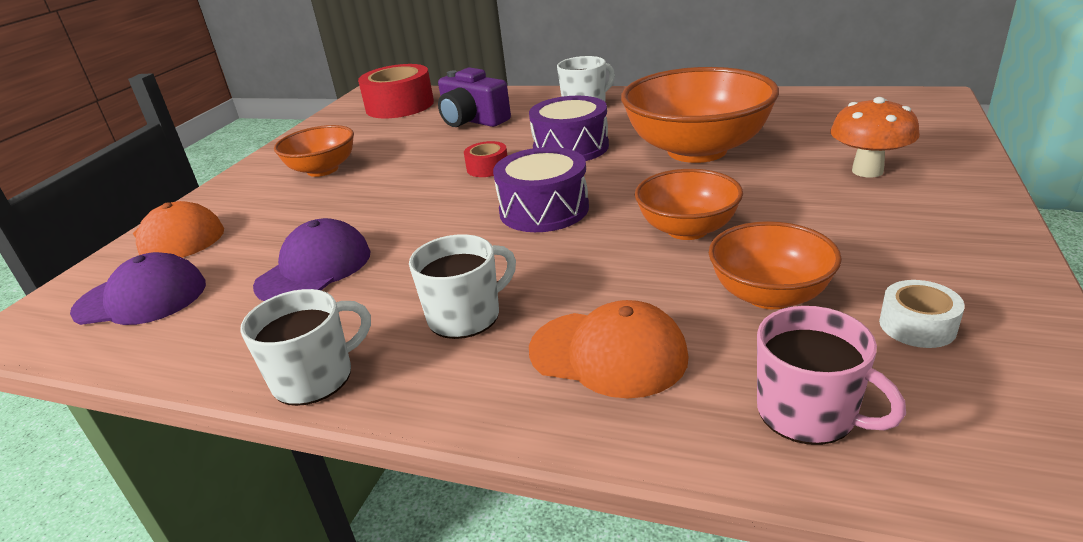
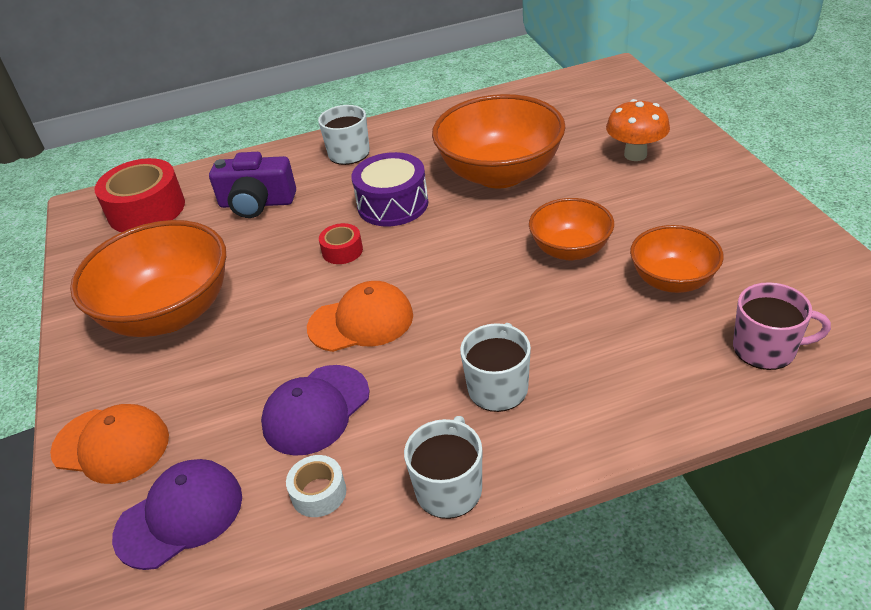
camera: 35 degrees left, 10 degrees up
purple cap [253,218,371,301] -> purple cap turned 135 degrees counterclockwise [261,365,370,456]
orange bowl [274,125,354,177] -> orange bowl [70,220,226,337], size x1.76
purple drum [493,147,589,232] -> none
orange cap [529,300,689,399] -> orange cap moved to [307,281,413,352]
white tape [879,280,965,348] -> white tape moved to [286,455,346,517]

